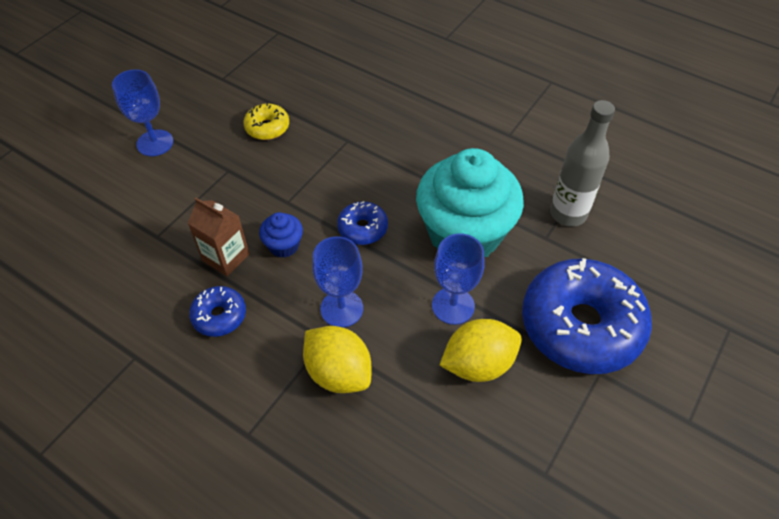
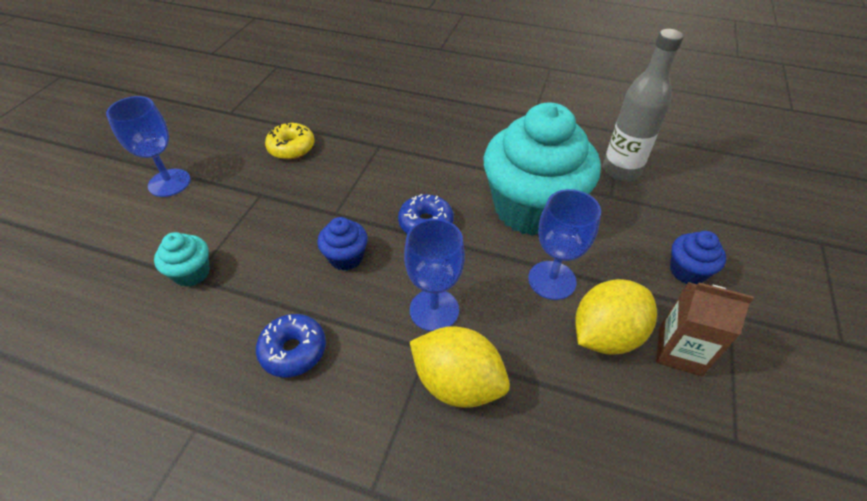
camera: 15 degrees left, 5 degrees down
brown carton [188,198,249,276] -> brown carton moved to [656,282,754,376]
blue donut [522,258,652,374] -> blue cupcake [670,231,726,284]
none -> turquoise cupcake [154,232,210,287]

